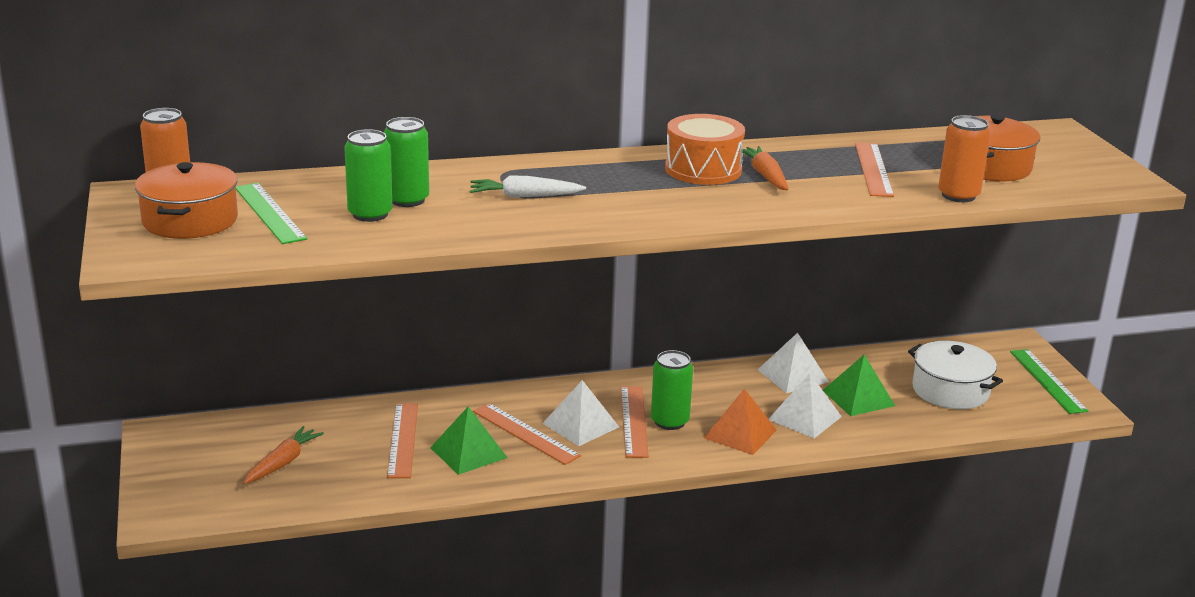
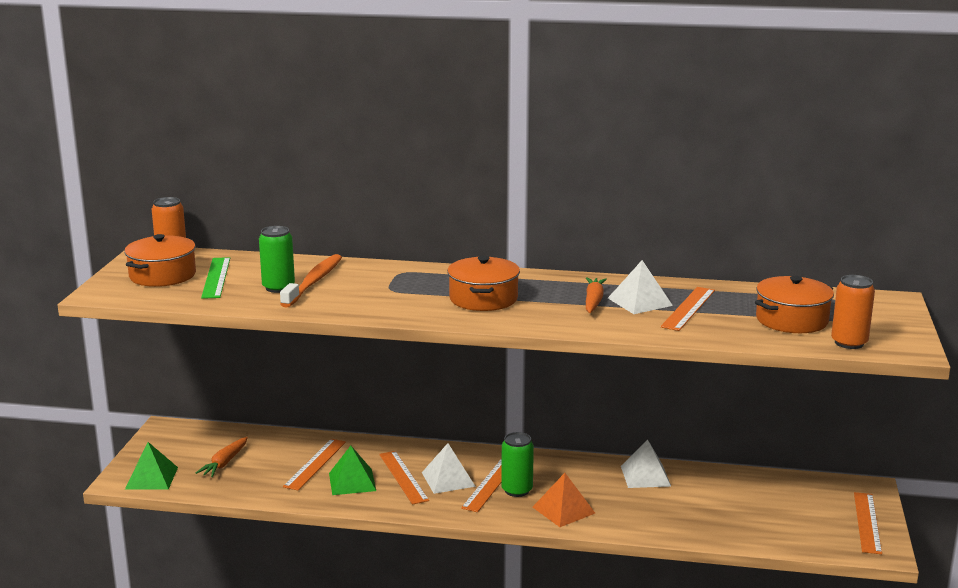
camera: 25 degrees right, 5 degrees down
orange carrot [243,426,324,484] -> orange carrot turned 150 degrees clockwise [196,437,248,477]
green can [384,117,429,207] -> orange toothbrush [280,254,342,307]
white carrot [470,175,586,198] -> none
orange drum [665,114,745,185] -> none
white pyramid [768,373,842,438] -> white pyramid moved to [608,260,673,314]
green pyramid [823,355,895,416] -> green pyramid moved to [125,442,178,489]
white pot [908,341,1003,409] -> none
orange can [938,115,990,202] -> orange can moved to [831,275,875,349]
green ruler [1010,349,1088,414] -> orange ruler [854,492,882,554]
none -> orange pot [447,256,520,311]

